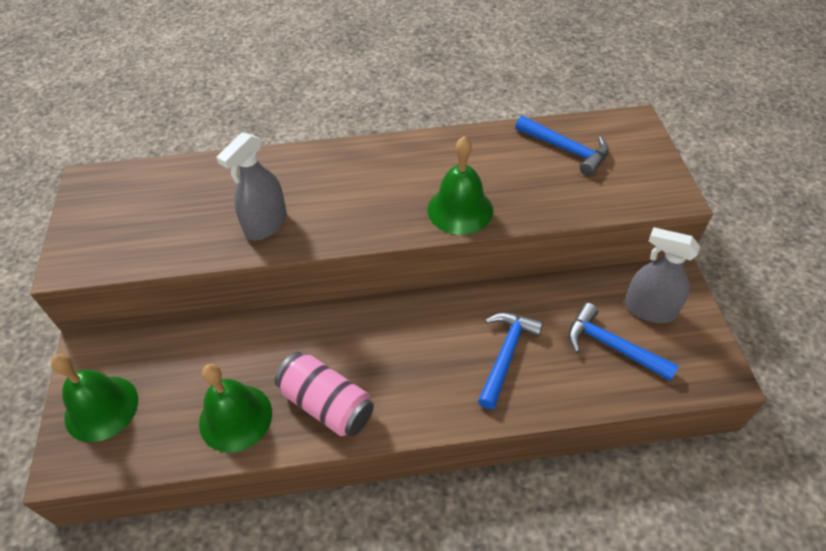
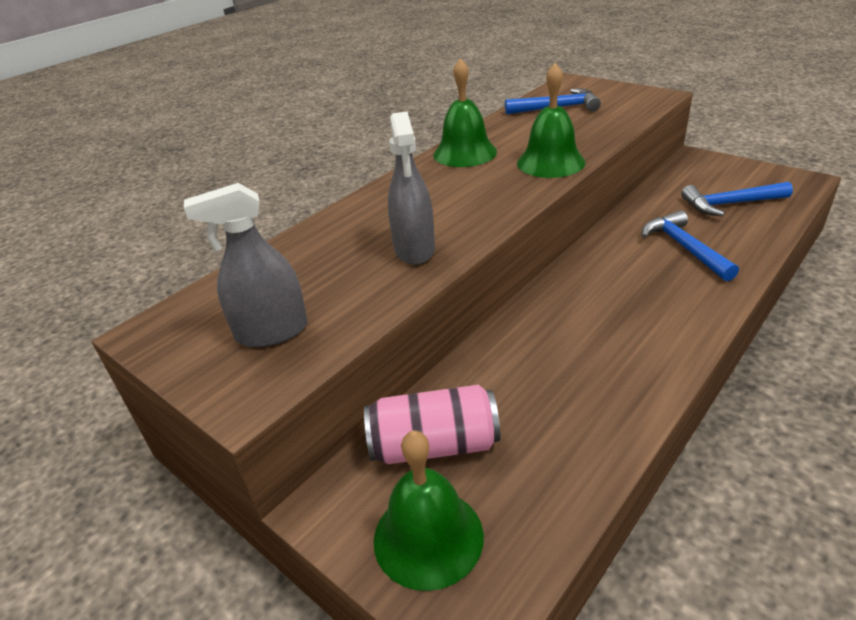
camera: 40 degrees left, 15 degrees down
green bell [199,364,272,453] -> green bell moved to [433,58,497,167]
pink can [275,352,374,437] -> pink can moved to [364,385,500,464]
grey spray bottle [625,227,700,323] -> grey spray bottle moved to [184,183,308,347]

